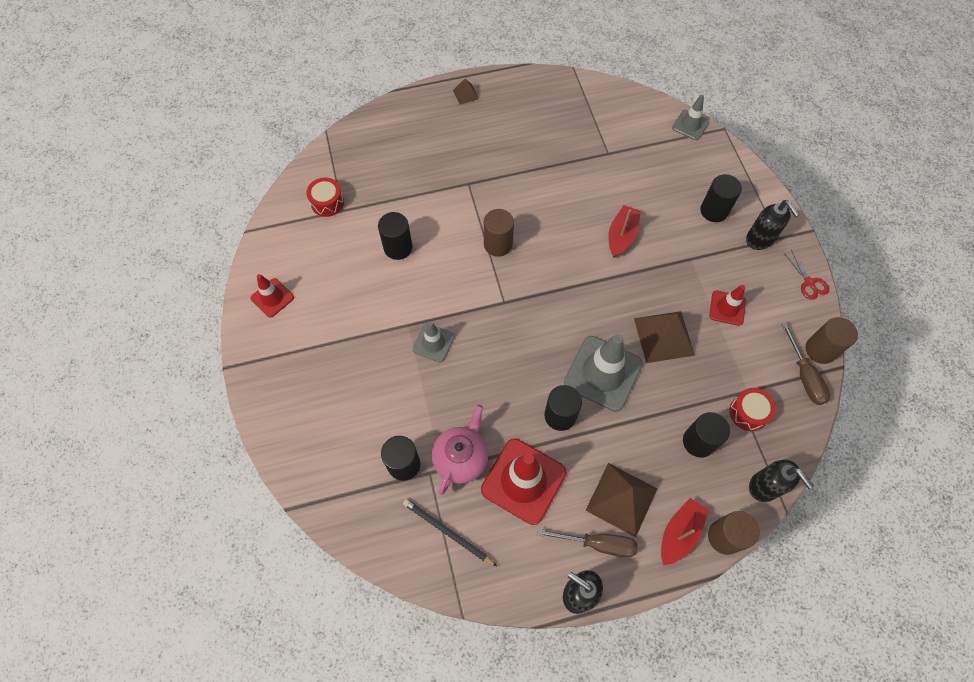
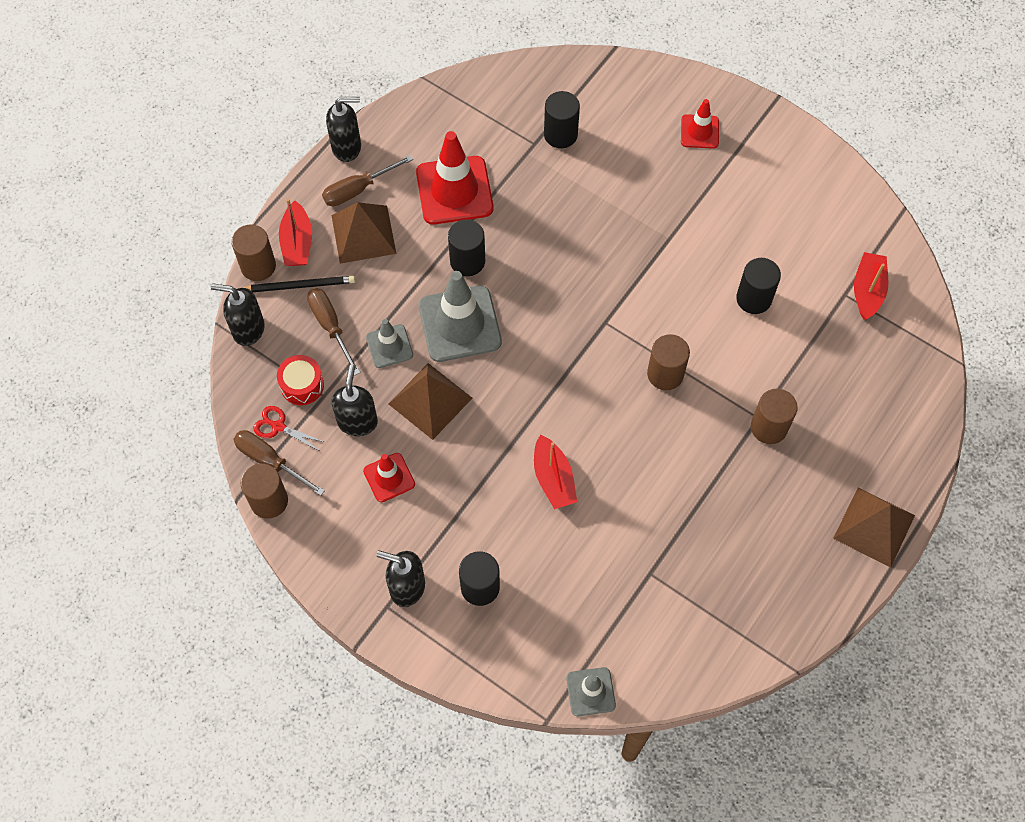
camera: 140 degrees right, 0 degrees up
red traffic cone [251,274,294,317] -> red traffic cone moved to [681,99,719,149]
red drum [306,177,344,217] -> red boat [854,252,888,320]
black pencil [403,499,497,566] -> black pencil moved to [243,276,355,292]
grey traffic cone [413,321,455,363] -> grey traffic cone moved to [366,319,413,368]
pink teapot [432,405,488,495] -> none
brown pyramid [453,79,479,105] -> brown pyramid [833,488,915,567], size x2.04
black cylinder [683,412,730,458] -> brown screwdriver [307,288,361,375]
red scissors [784,250,829,300] -> red scissors moved to [253,406,324,451]
none -> black soap dispenser [331,365,378,436]
none -> brown cylinder [751,389,798,444]

